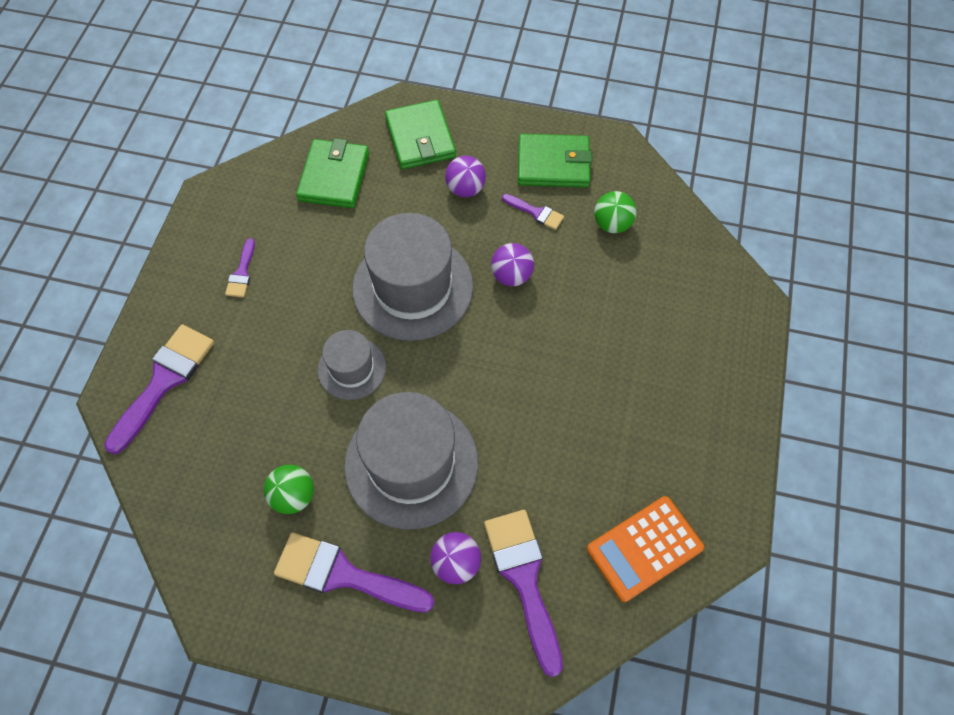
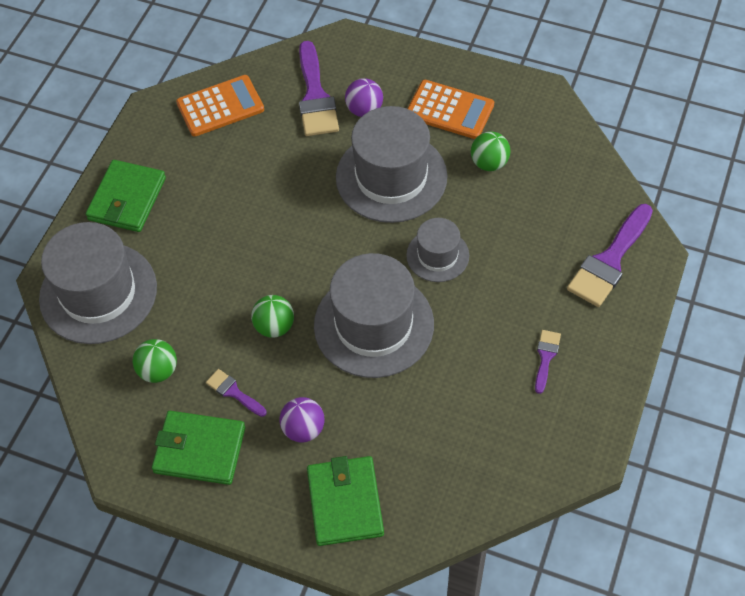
camera: 170 degrees left, 5 degrees down
purple brush [274,532,434,613] -> orange calculator [407,80,494,139]
green wallet [296,138,369,208] -> green wallet moved to [86,160,166,232]
purple ball [491,243,534,286] -> green ball [251,295,294,338]
none -> grey hat [39,222,157,344]

